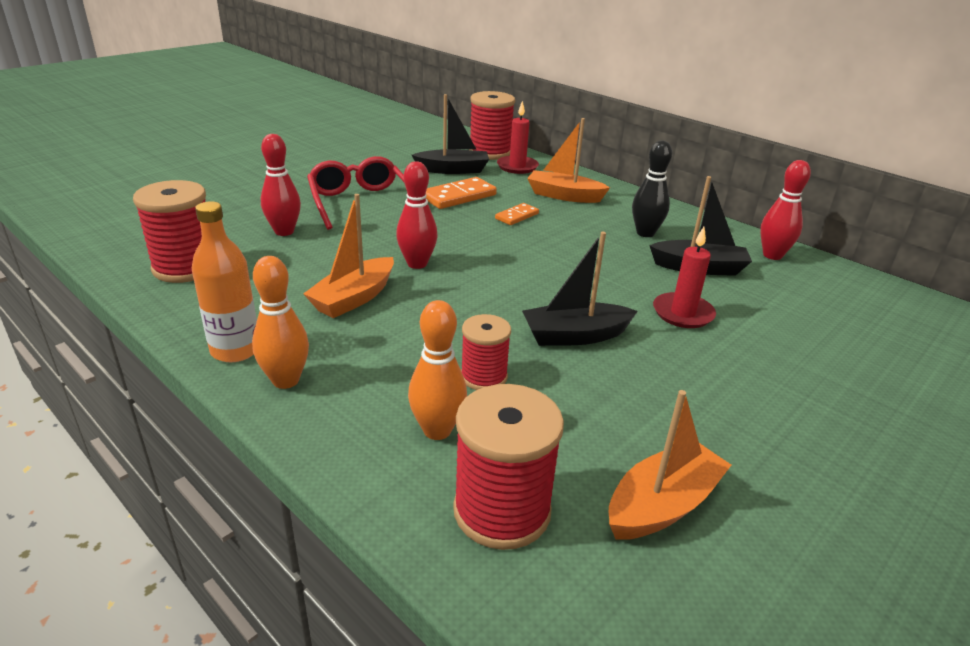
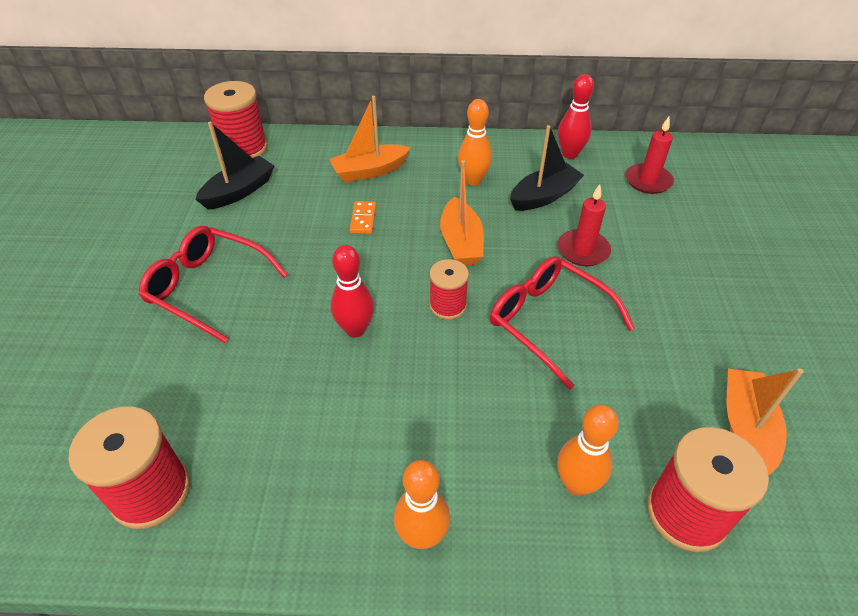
camera: 40 degrees left, 15 degrees up
orange bottle [192,201,257,362] -> none
red bowling pin [261,134,301,236] -> none
orange boat [303,194,394,318] -> orange boat moved to [440,160,484,266]
orange domino [426,177,497,209] -> none
red spool [461,314,511,390] -> red spool moved to [429,259,469,320]
red candle [497,101,539,174] -> red candle moved to [626,117,674,194]
black boat [522,232,638,346] -> red glasses [490,256,635,390]
black bowling pin [632,140,672,237] -> orange bowling pin [458,99,492,186]

